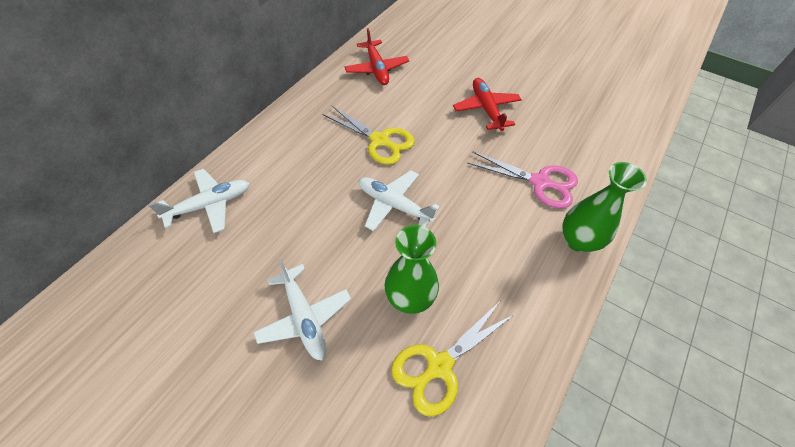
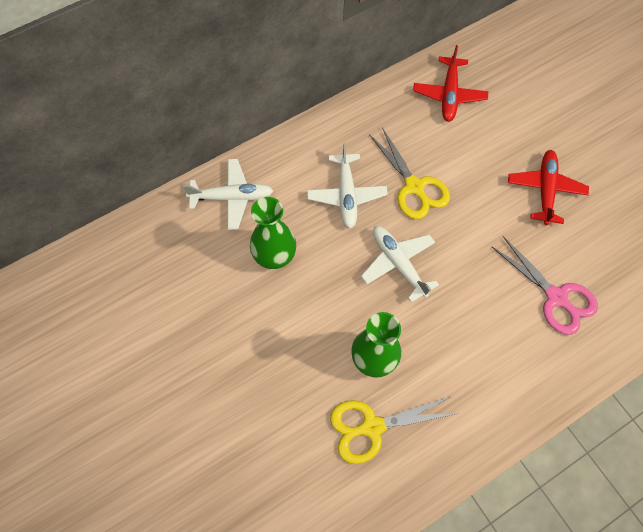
camera: 25 degrees right, 10 degrees up
white plane [253,259,351,360] -> white plane moved to [307,143,388,229]
green vase [562,162,647,252] -> green vase moved to [250,197,296,269]

